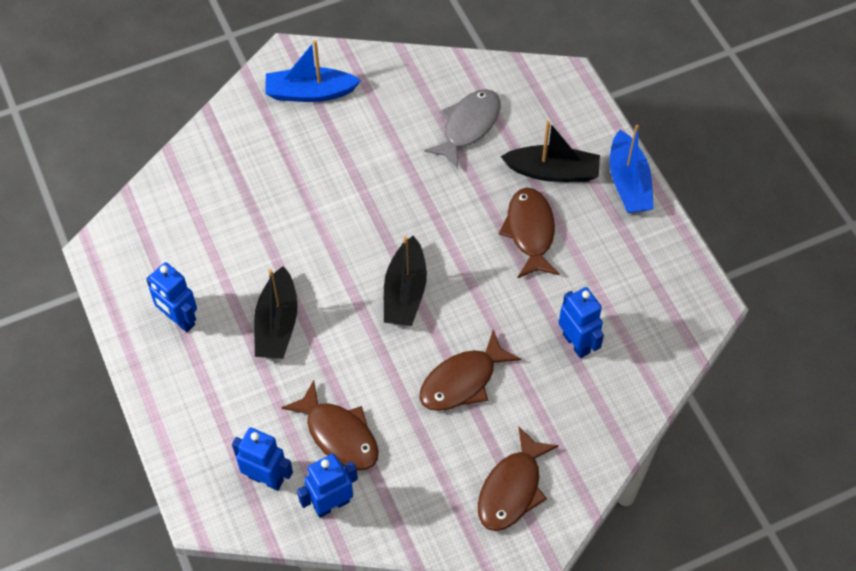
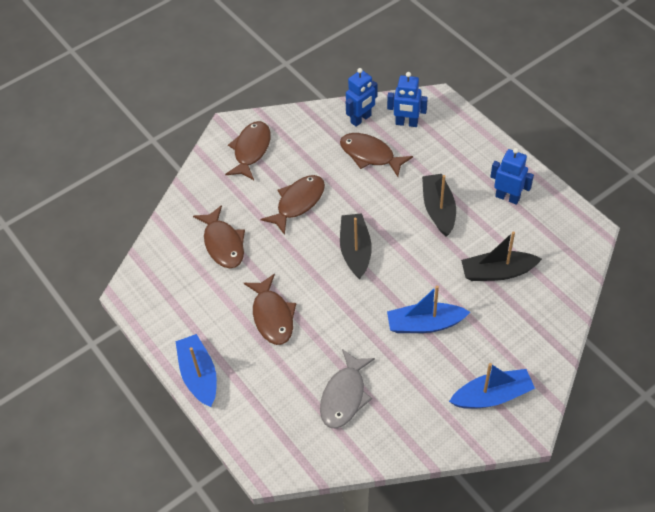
camera: 170 degrees right, 5 degrees down
black boat [501,121,600,182] -> black boat moved to [461,231,542,281]
blue robot [559,287,604,358] -> brown fish [193,205,245,268]
none -> blue boat [387,285,470,333]

